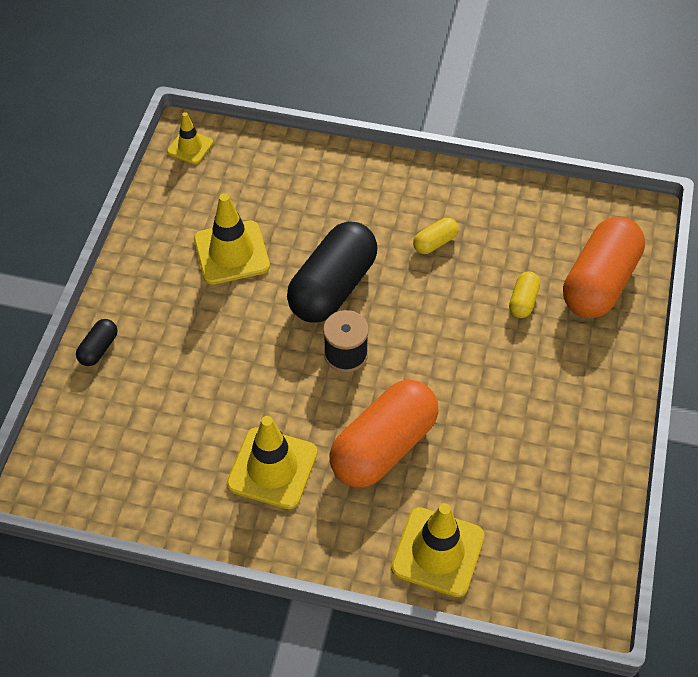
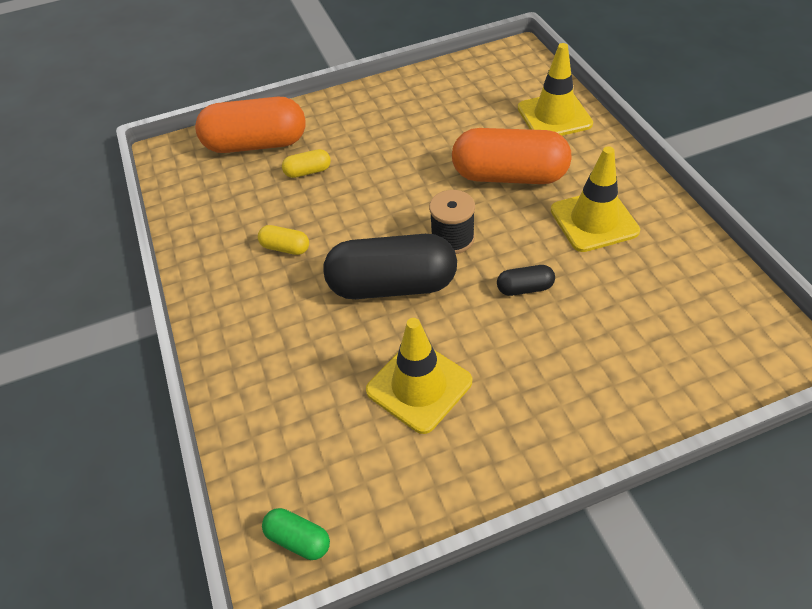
camera: 120 degrees left, 5 degrees down
black capsule [76,319,117,366] -> black capsule moved to [497,265,555,296]
yellow traffic cone [167,112,213,164] -> green capsule [262,508,330,560]

